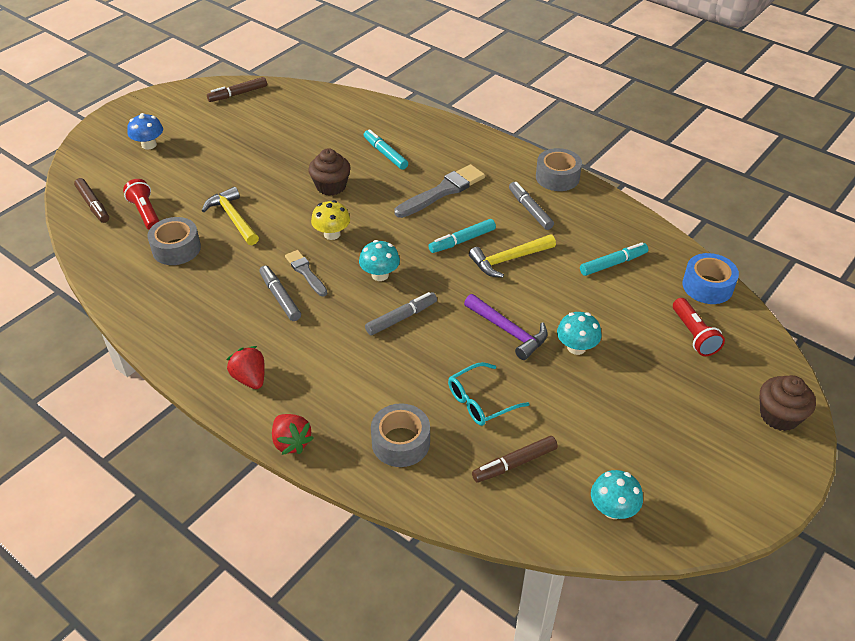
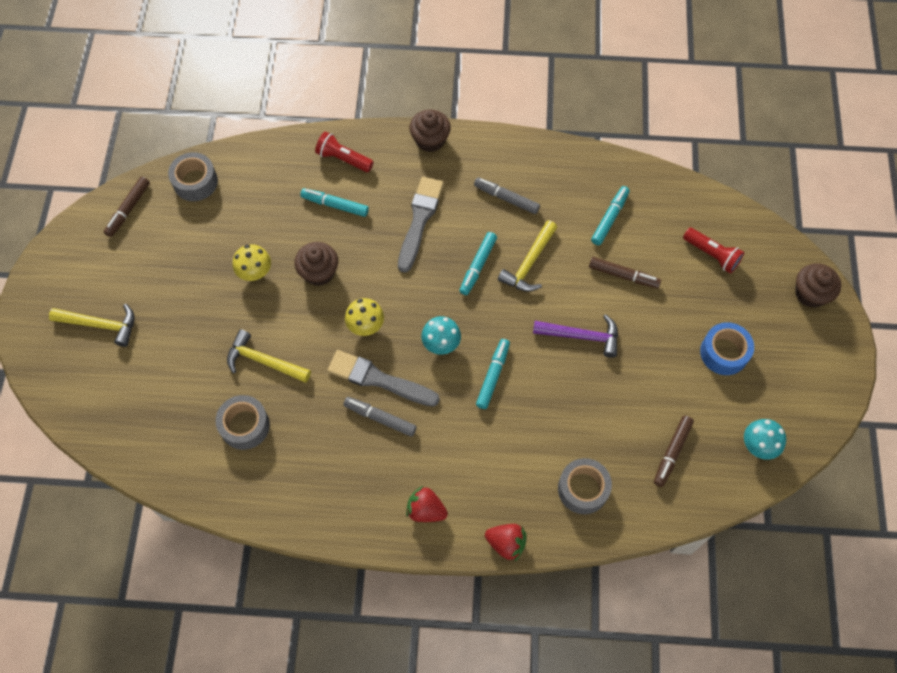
camera: 35 degrees left, 20 degrees up
brown marker [74,178,109,223] -> brown marker moved to [589,257,661,288]
red flashlight [123,179,159,230] -> red flashlight moved to [315,131,374,172]
blue mushroom [127,113,163,150] -> yellow hammer [49,304,135,347]
grey brush [285,250,327,296] -> grey brush [327,350,440,407], size x1.65
grey marker [365,292,437,335] -> turquoise marker [476,339,510,409]
turquoise glasses [448,362,530,426] -> none
grey tape [536,148,582,191] -> grey tape moved to [168,152,218,201]
turquoise mushroom [557,312,601,355] -> none
blue tape [682,253,739,304] -> blue tape moved to [700,322,754,375]
none -> yellow mushroom [233,244,271,281]
none -> brown cupcake [409,110,451,152]

